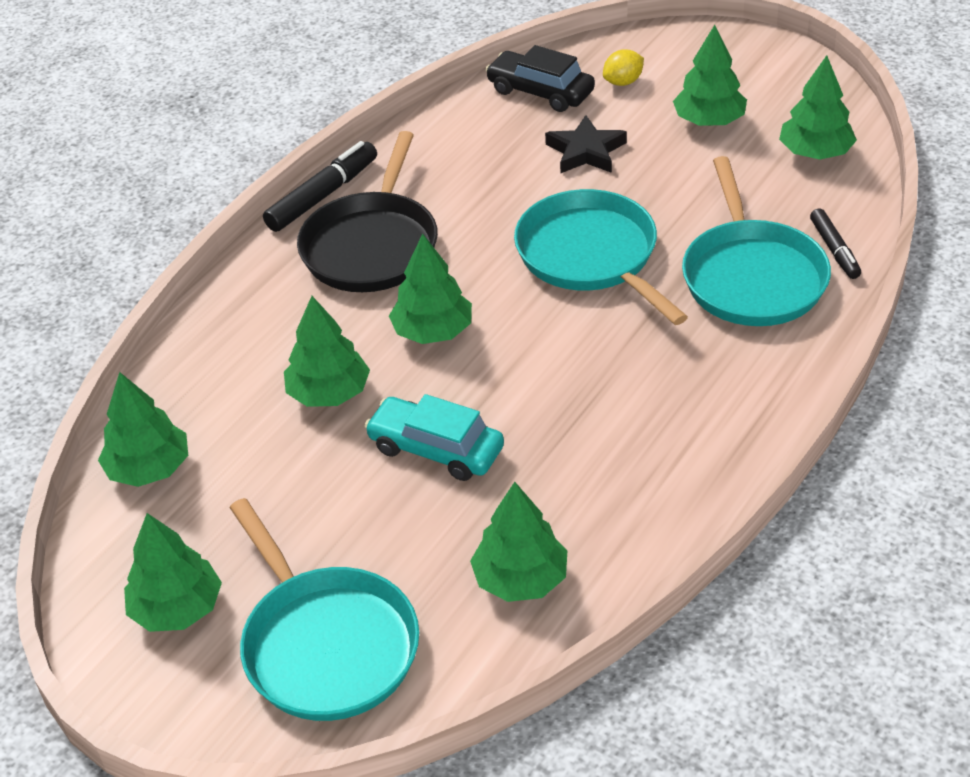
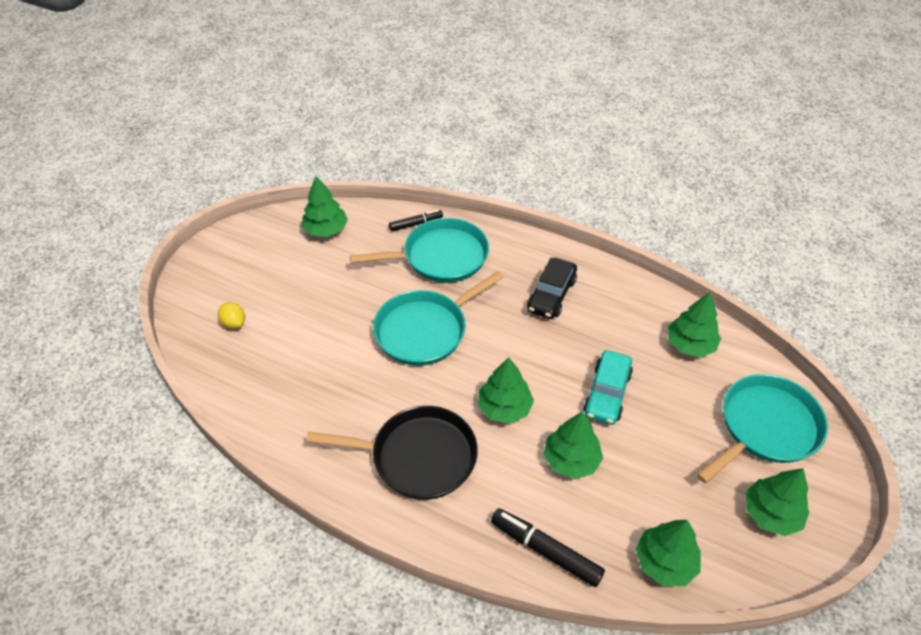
camera: 100 degrees left, 5 degrees up
black marker [263,141,377,232] -> black marker moved to [491,508,605,587]
black car [485,45,595,112] -> black car moved to [527,257,577,319]
black star [545,115,627,173] -> none
green tree [673,25,747,126] -> none

